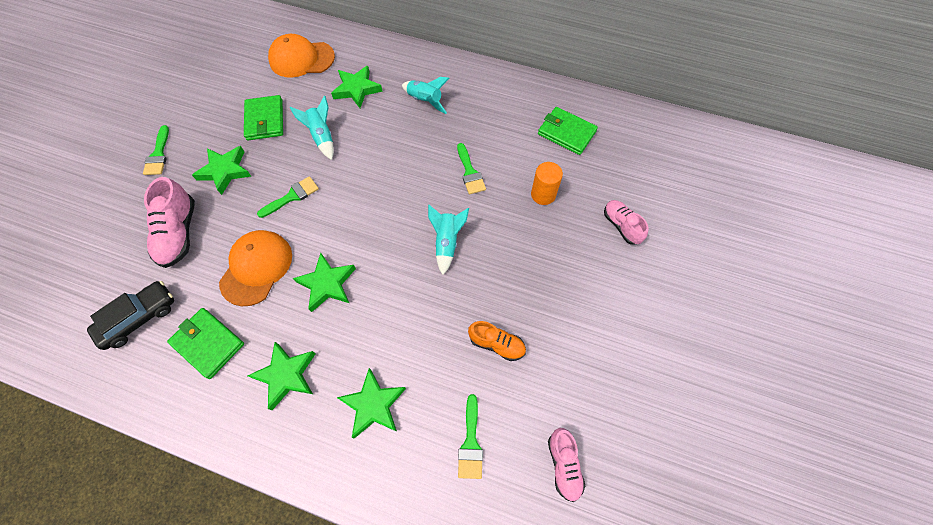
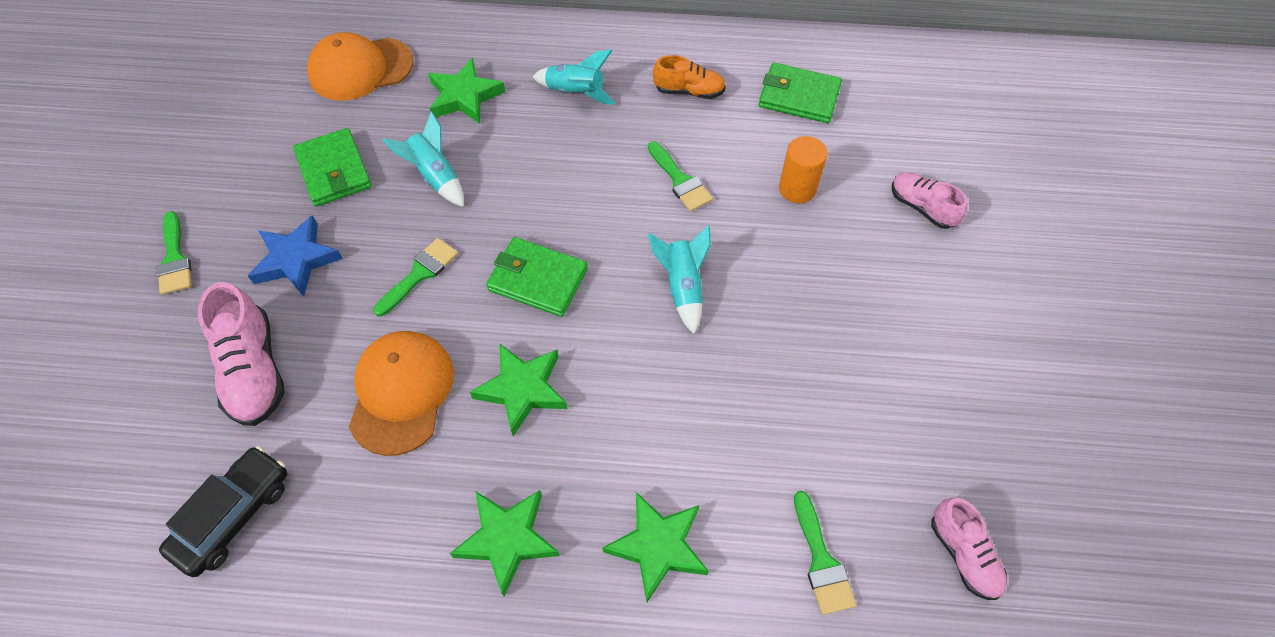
camera: 15 degrees left, 5 degrees down
green wallet [167,308,244,379] -> green wallet moved to [486,237,588,317]
green star [192,146,252,195] -> blue star [248,215,343,297]
orange shoe [468,321,526,361] -> orange shoe moved to [653,55,726,99]

